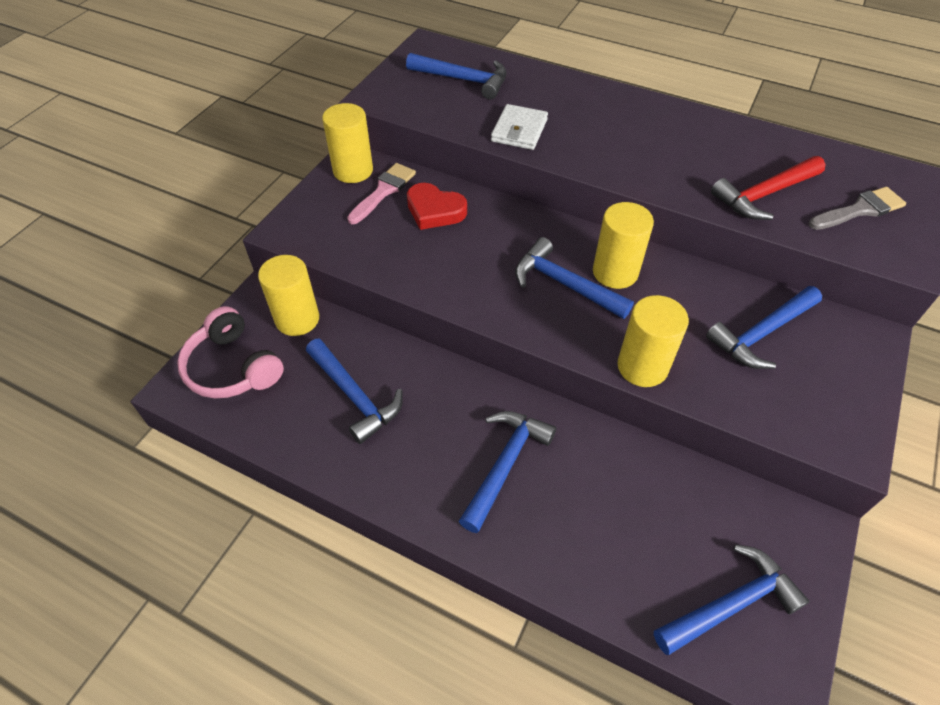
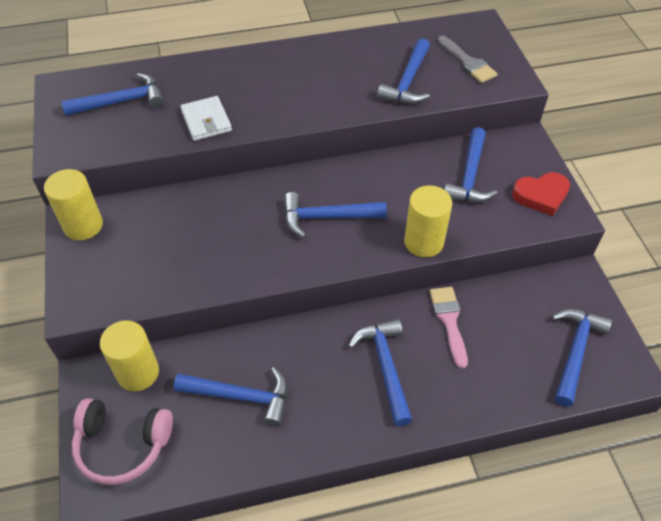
camera: 40 degrees left, 0 degrees up
pink brush [347,163,416,224] -> pink brush moved to [429,287,468,369]
red heart [407,183,467,230] -> red heart moved to [512,172,570,216]
yellow cylinder [593,202,654,289] -> none
red hammer [711,156,826,220] -> blue hammer [377,38,430,104]
grey brush [809,187,906,230] -> grey brush turned 120 degrees clockwise [438,36,498,83]

